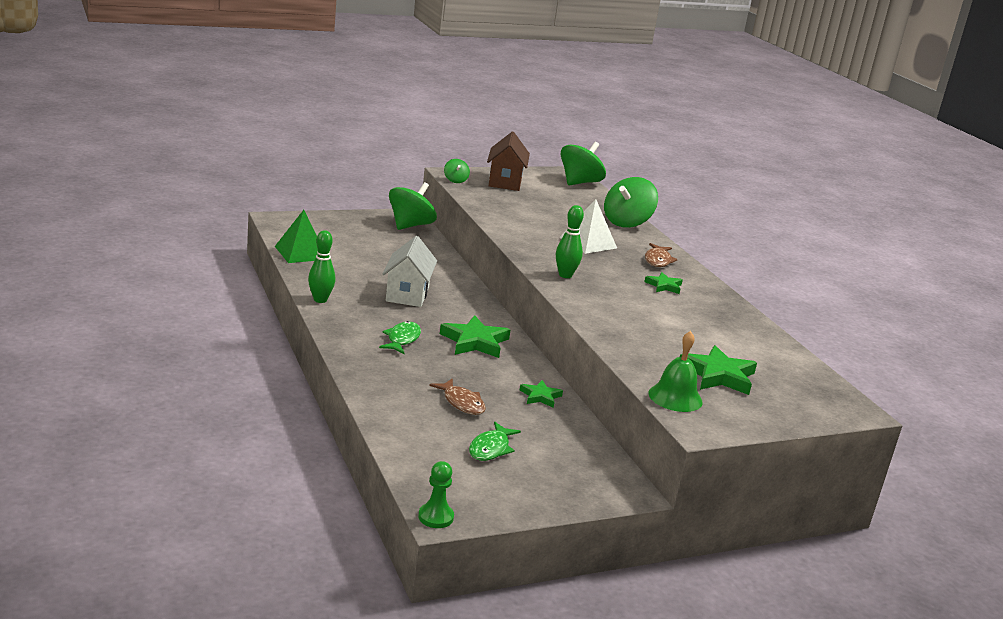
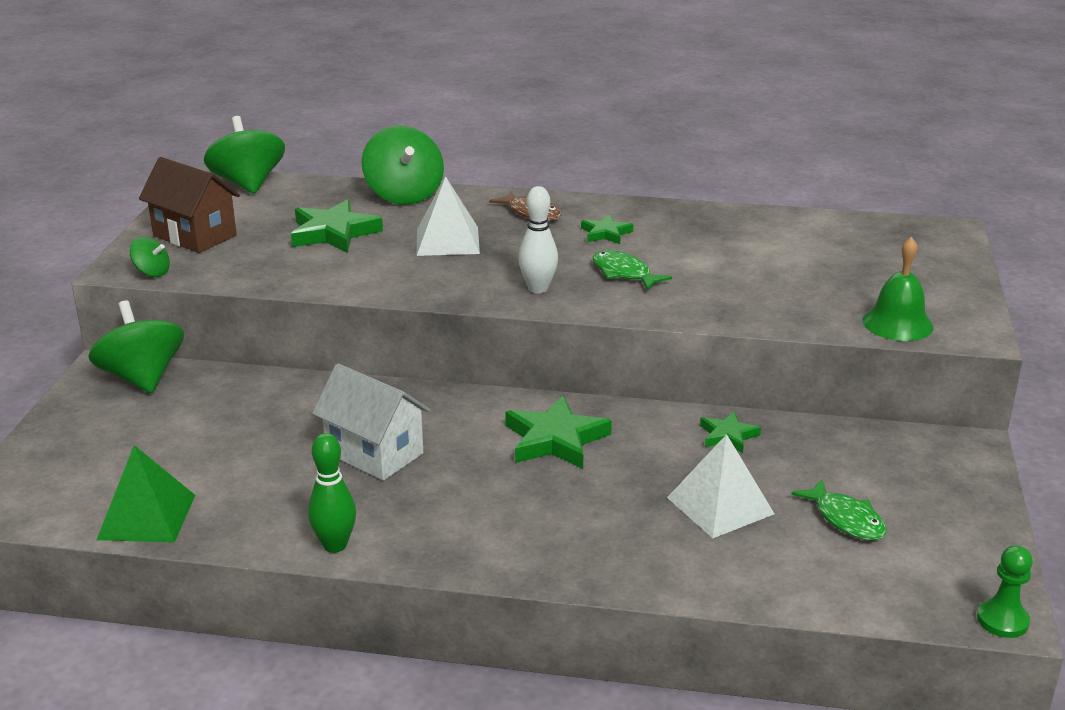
camera: 55 degrees left, 5 degrees up
green fish [379,321,421,354] -> green fish moved to [593,250,672,291]
brown fish [429,378,486,415] -> white pyramid [667,434,774,538]
green bowling pin [556,205,584,278] -> white bowling pin [518,186,558,293]
green star [680,345,757,395] -> green star moved to [291,200,383,253]

